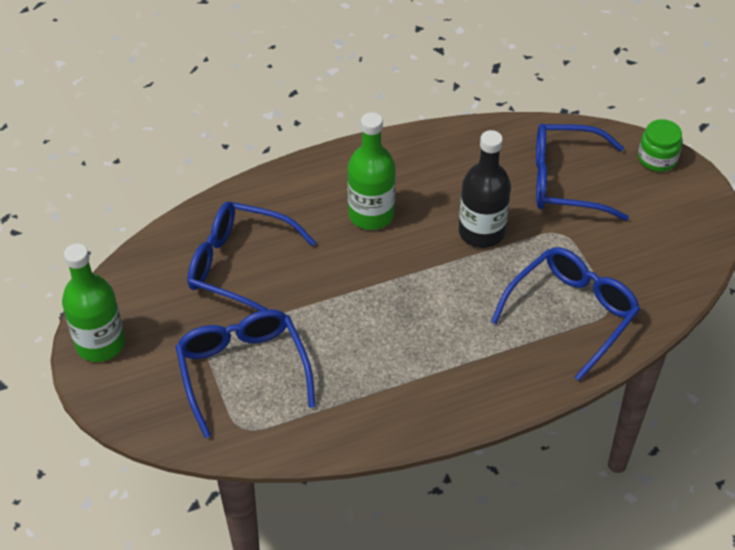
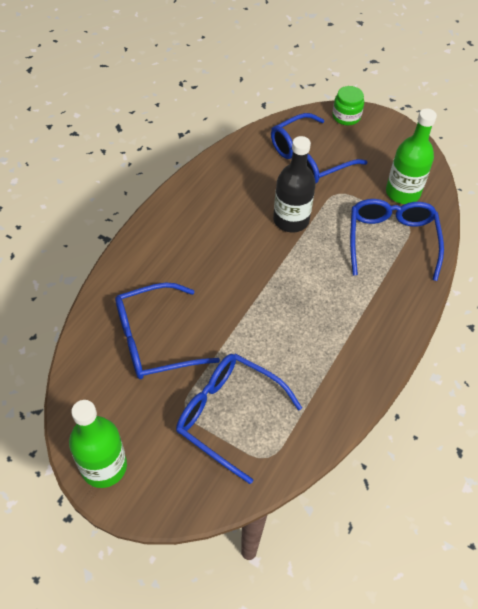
camera: 40 degrees left, 5 degrees up
green bottle [347,112,396,230] -> green bottle moved to [386,109,437,204]

